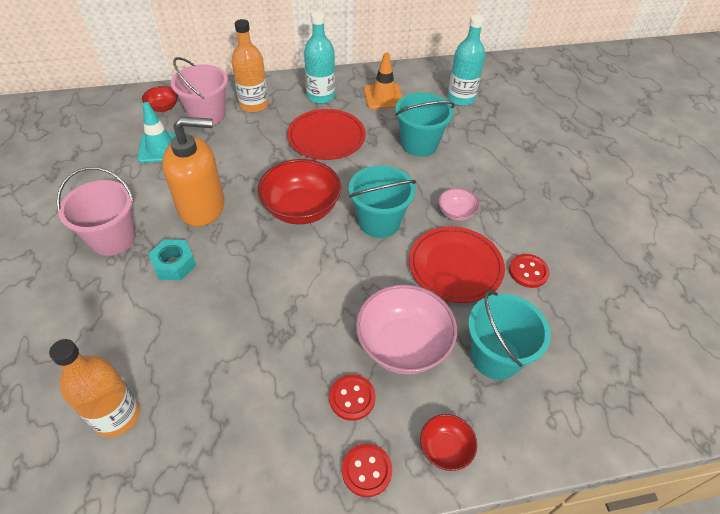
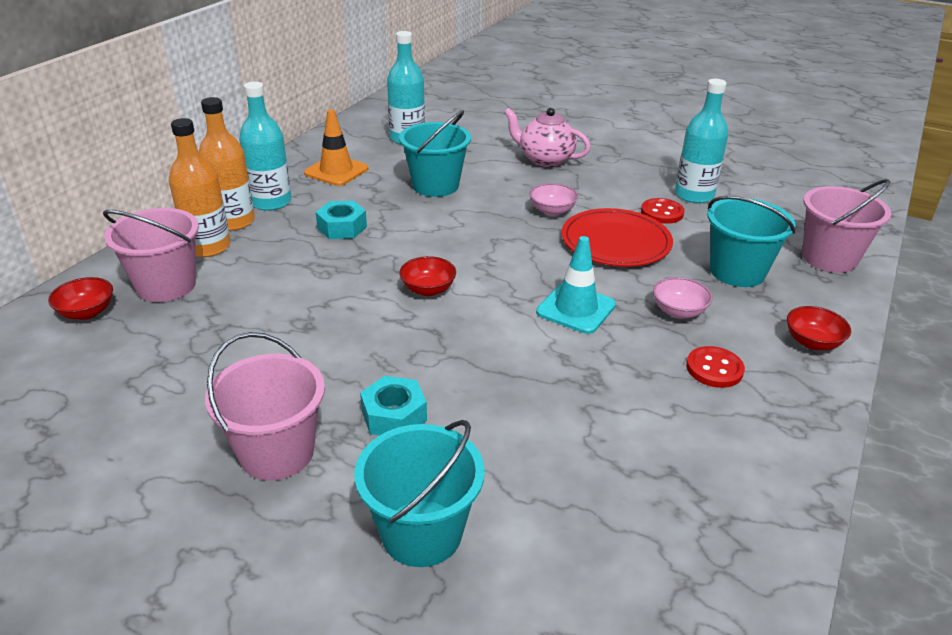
camera: 50 degrees left, 15 degrees down
orange bottle [49,339,140,437] -> orange bottle moved to [199,97,255,231]
turquoise traffic cone [137,102,176,163] -> turquoise traffic cone moved to [536,236,616,334]
orange soap dispenser [162,116,225,227] -> none
red bowl [258,159,341,225] -> red bowl [399,256,456,296], size x0.51
red plate [287,109,366,160] -> turquoise nut [316,201,367,239]
red button [342,444,392,497] -> none
turquoise bucket [349,165,416,238] -> turquoise bucket moved to [355,420,485,567]
pink bowl [356,284,457,374] -> pink bowl [653,277,713,319], size x0.51
none -> pink teapot [504,108,590,167]
none -> turquoise bottle [675,79,728,203]
none -> pink bucket [802,179,891,273]

